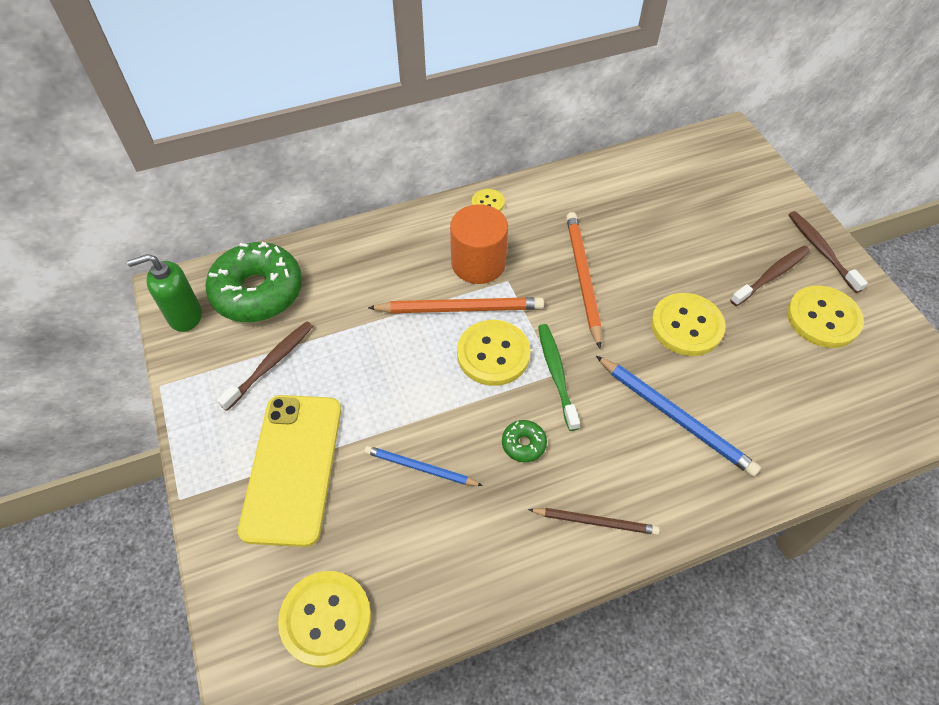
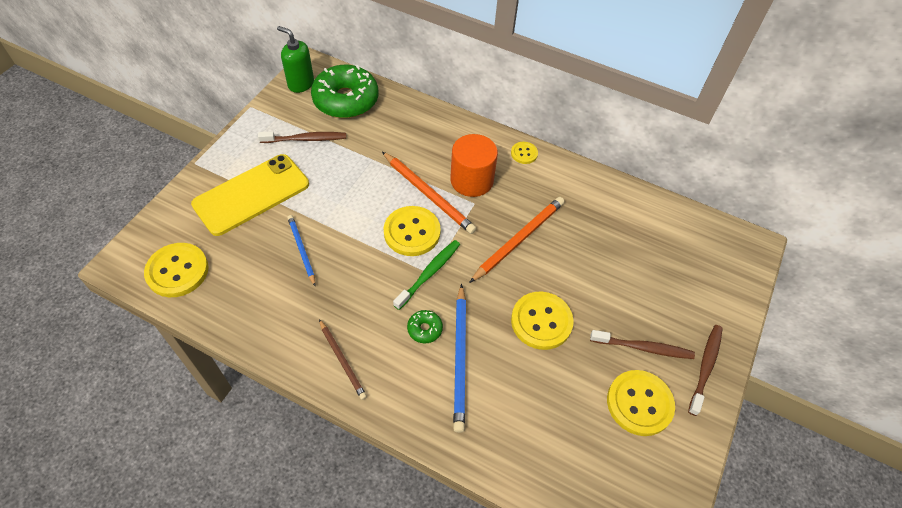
camera: 45 degrees right, 0 degrees up
green donut [502,420,547,462] -> green donut moved to [407,310,443,344]

